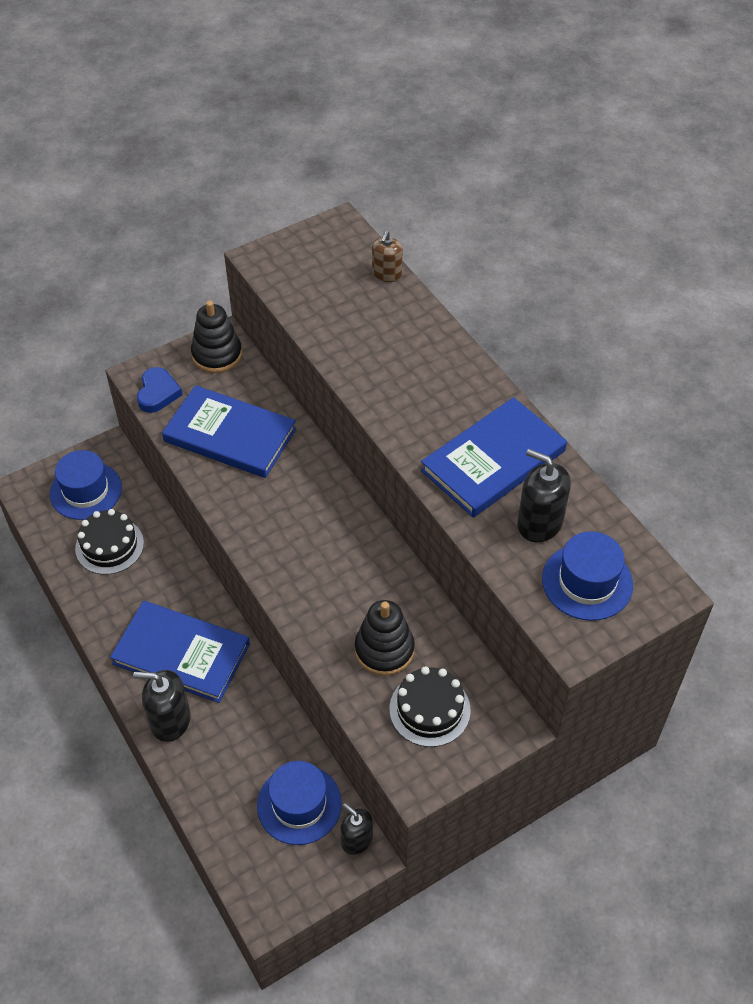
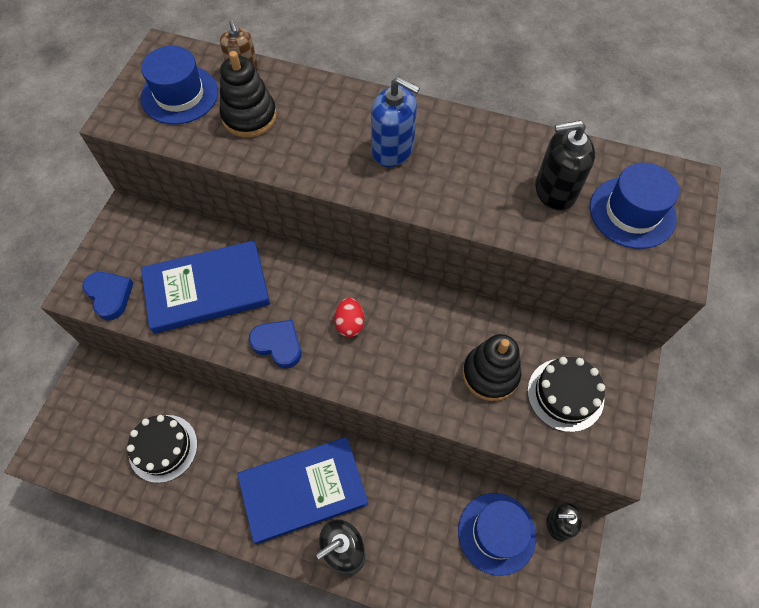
camera: 40 degrees left, 10 degrees up
blue hat [50,450,122,520] -> blue hat moved to [140,46,218,125]
black stacking toy [191,301,242,373] -> black stacking toy moved to [220,51,277,137]
blue book [421,397,567,518] -> none
none -> blue heart [249,320,301,368]
none -> red egg [334,298,364,337]
none -> blue soap dispenser [371,77,420,167]

